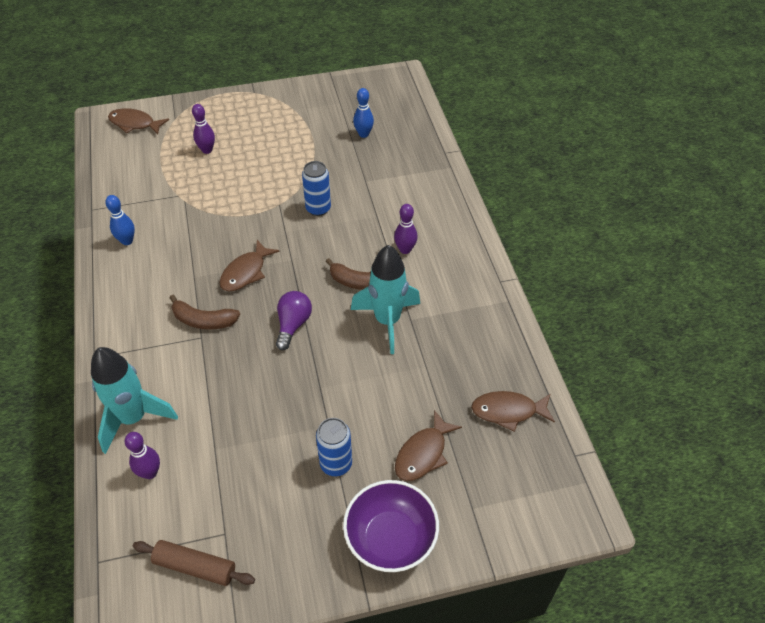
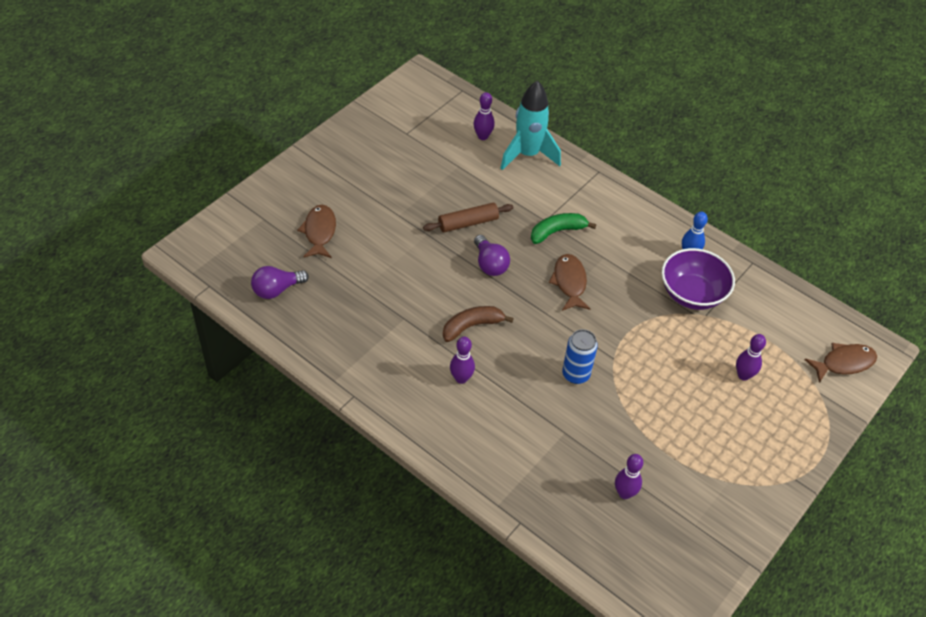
camera: 140 degrees right, 0 degrees up
brown rolling pin [133,540,255,586] -> brown rolling pin moved to [423,203,513,232]
brown banana [170,295,240,329] -> green banana [531,213,596,244]
blue can [316,418,352,476] -> none
purple bowl [343,480,439,572] -> purple bowl moved to [662,248,735,310]
turquoise rocket [351,245,420,354] -> none
blue bowling pin [353,88,374,138] -> purple bowling pin [615,454,643,499]
brown fish [471,391,555,432] -> purple light bulb [251,266,309,299]

